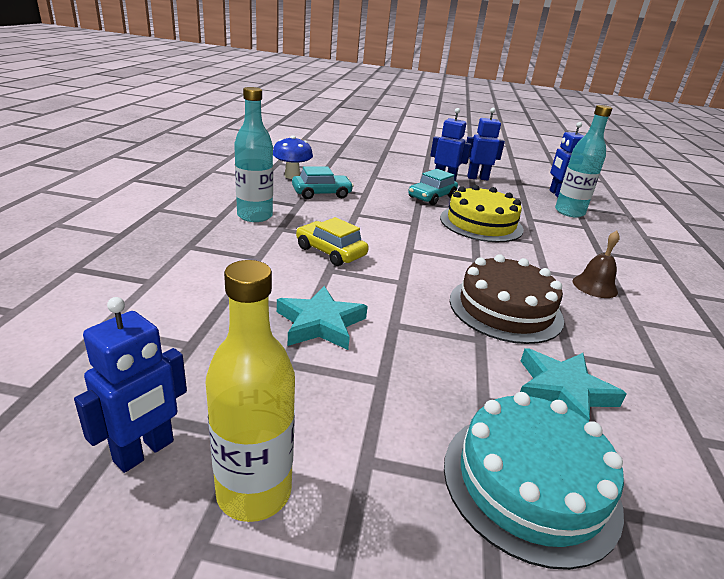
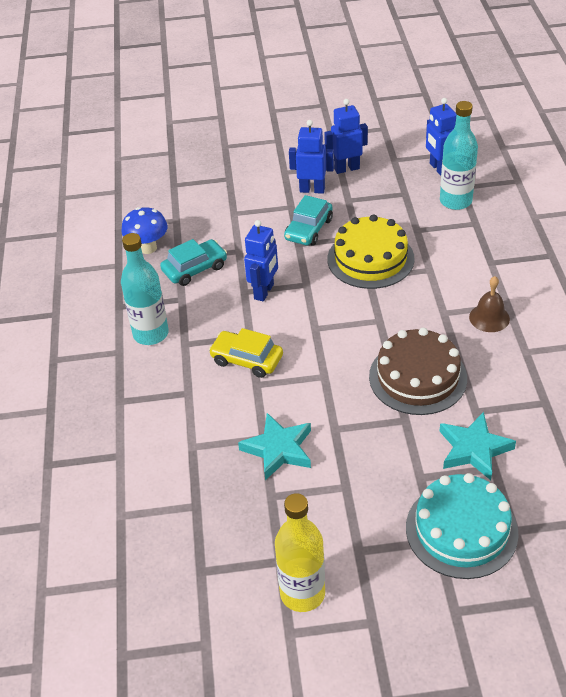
camera: 10 degrees left, 15 degrees up
blue robot [74,297,187,473] -> blue robot moved to [244,220,278,301]

